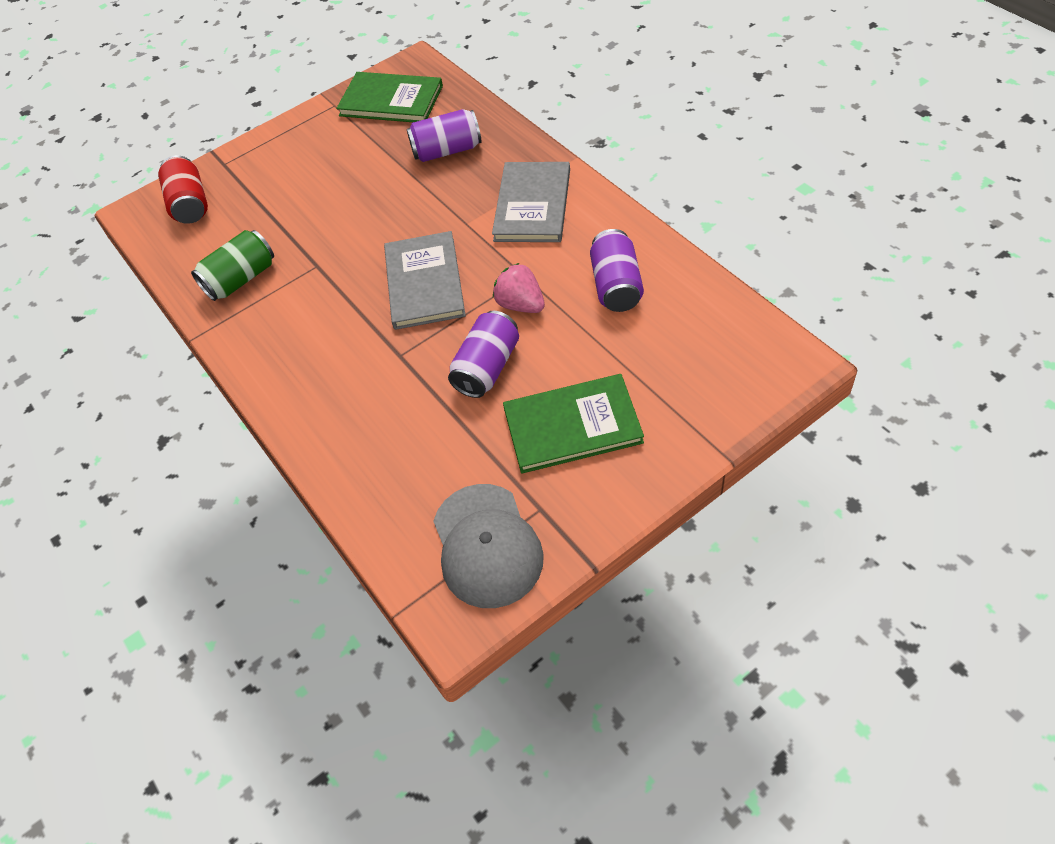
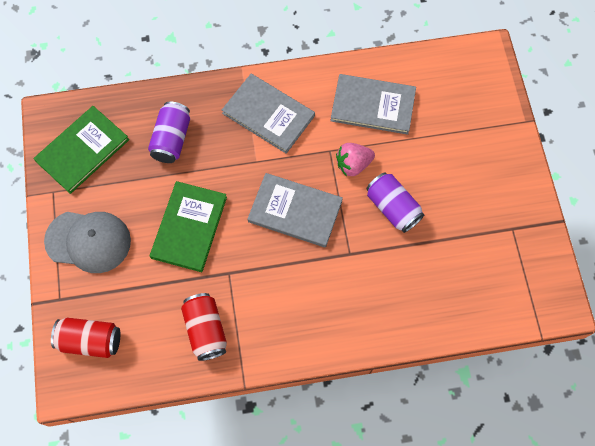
camera: 70 degrees left, 15 degrees up
green can [191,230,274,301] -> red can [181,293,227,361]
grey cap [433,484,544,608] -> grey cap moved to [44,212,131,273]
green book [503,374,644,474] -> green book moved to [150,181,227,272]
purple can [590,229,644,312] -> grey book [331,74,416,135]

